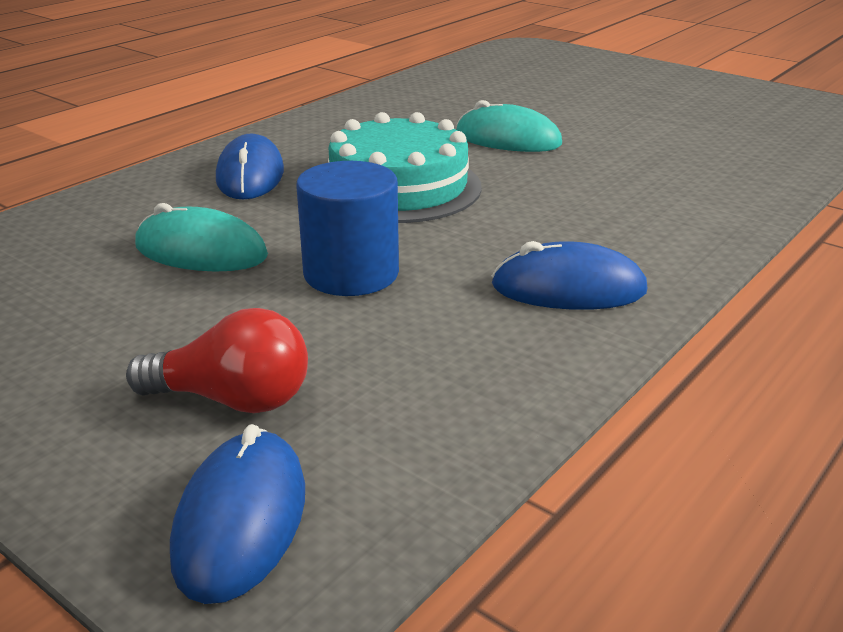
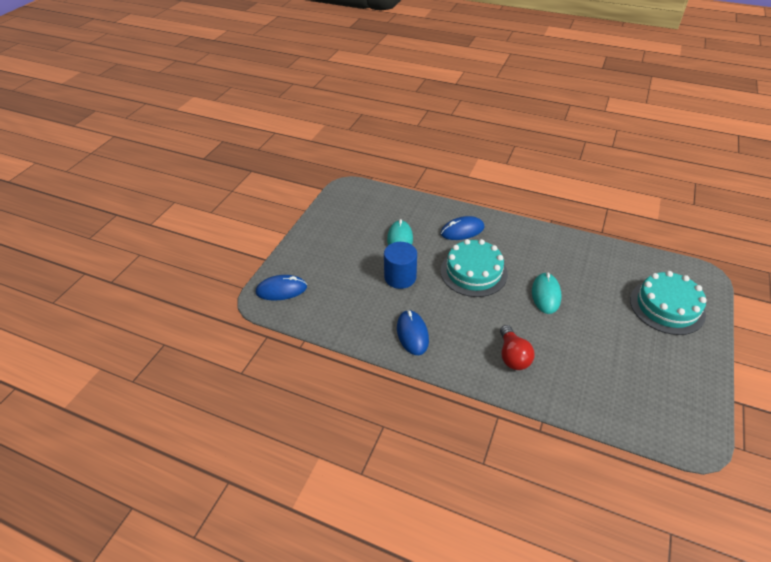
camera: 75 degrees right, 15 degrees up
red light bulb [126,308,308,413] -> red light bulb moved to [500,325,534,370]
none -> turquoise cake [630,271,707,335]

